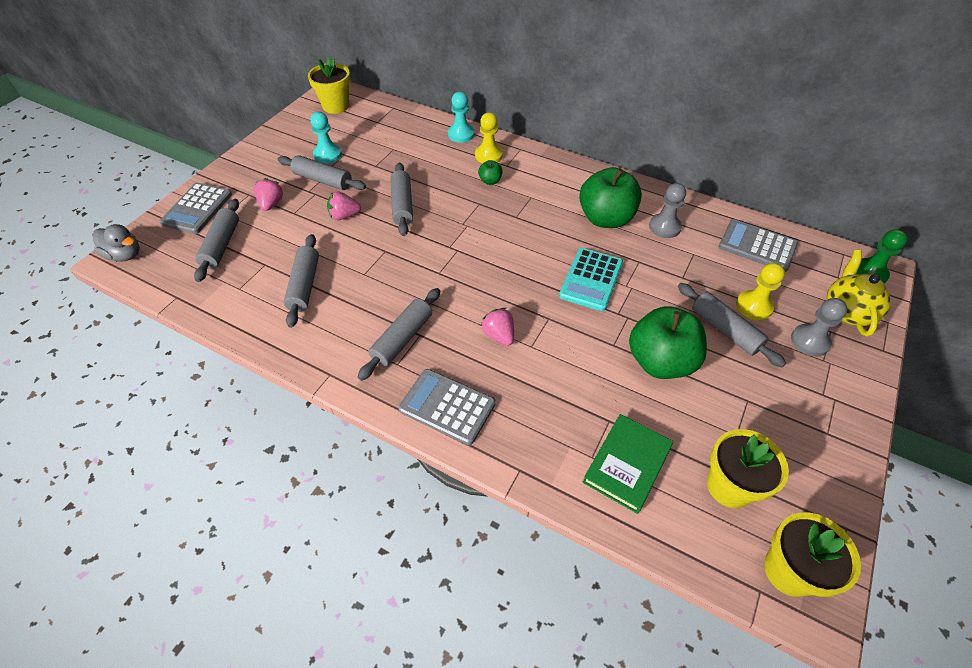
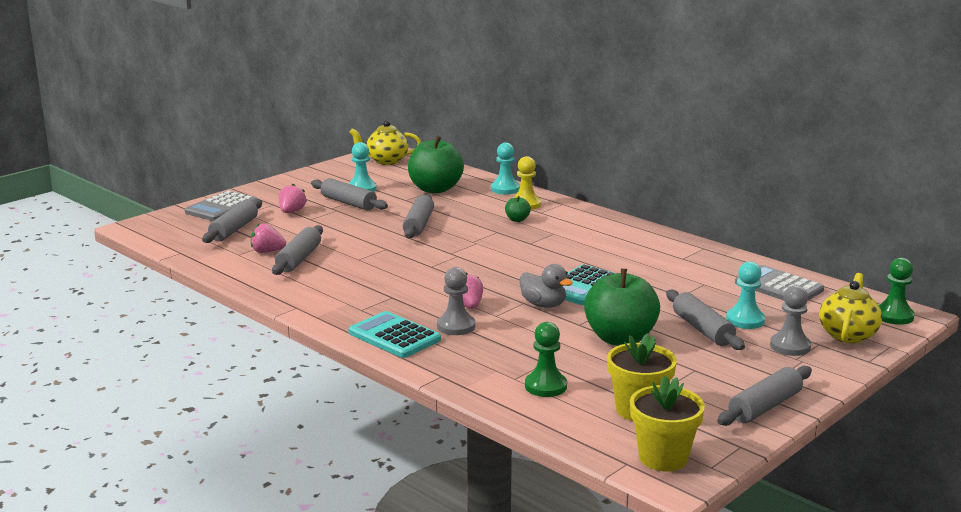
camera: 15 degrees right, 30 degrees down
grey duck [92,224,140,262] -> grey duck moved to [520,264,573,308]
yellow flower pot [308,57,350,114] -> yellow teapot [349,120,421,165]
pink strawberry [327,191,361,220] -> pink strawberry moved to [251,223,286,253]
grey rolling pin [358,288,440,381] -> grey rolling pin moved to [717,366,812,426]
grey calculator [399,369,496,445] -> turquoise calculator [349,311,441,358]
green apple [579,167,642,228] -> green apple moved to [408,136,464,193]
green book [583,414,673,514] -> green pawn [525,322,567,397]
grey pawn [649,183,686,238] -> grey pawn moved to [437,267,475,335]
yellow pawn [736,263,785,320] -> turquoise pawn [726,261,765,329]

